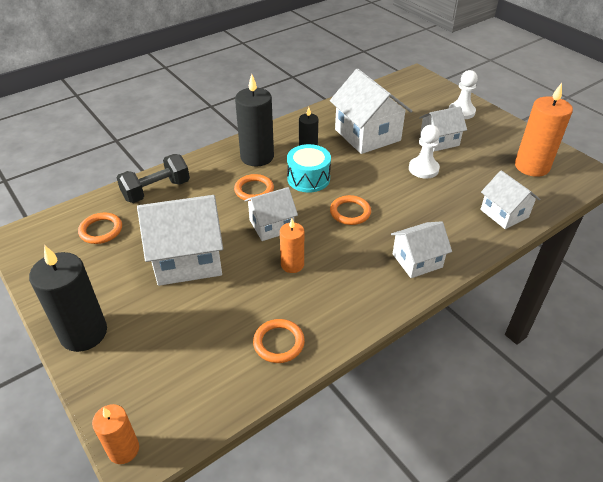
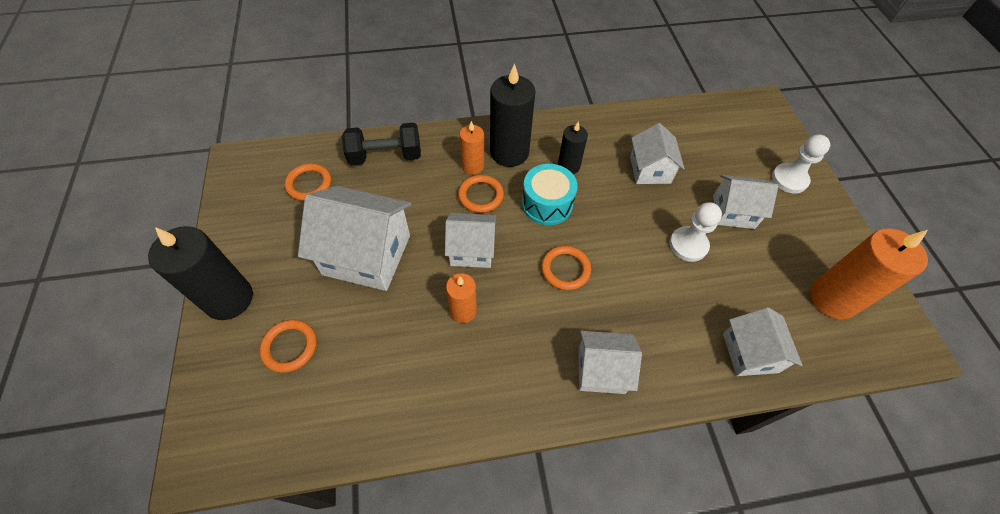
camera: 25 degrees right, 15 degrees up
orange candle [92,404,139,464] -> orange candle moved to [460,121,484,175]
orange ring [253,319,305,363] -> orange ring moved to [259,320,317,373]
white house [330,69,412,154] -> white house [630,123,685,184], size x0.60

